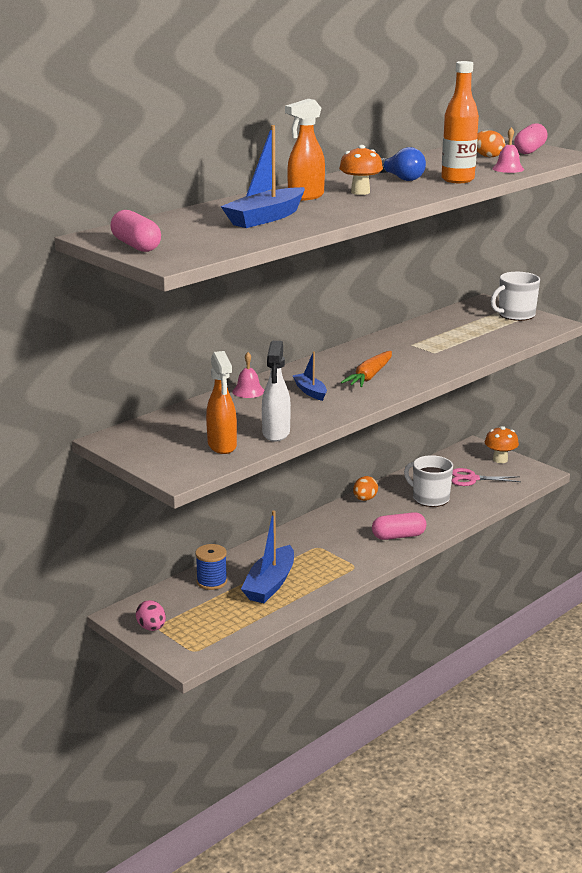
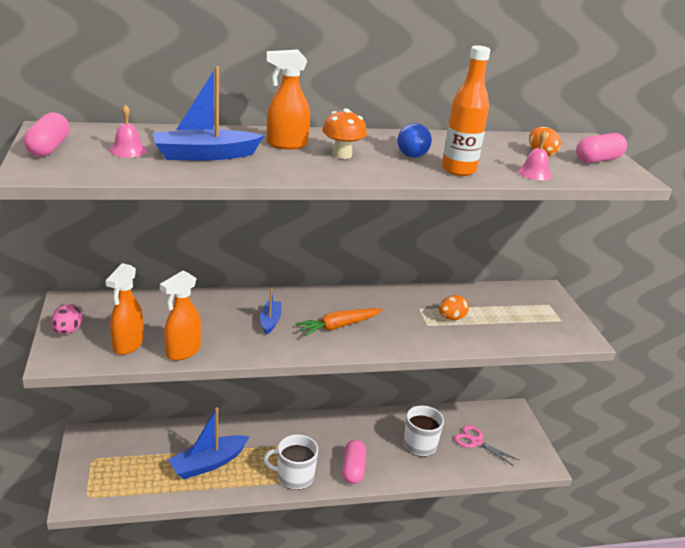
camera: 30 degrees right, 5 degrees up
pink egg [136,600,166,631] -> pink egg moved to [51,305,82,334]
blue spool [195,544,227,590] -> none
pink bell [232,352,264,398] -> pink bell moved to [109,104,147,158]
white spray bottle [262,341,291,442] -> orange spray bottle [160,270,201,361]
orange egg [353,476,378,501] -> orange egg moved to [439,295,469,320]
pink capsule [372,512,427,540] -> pink capsule turned 75 degrees clockwise [342,440,366,484]
orange mushroom [485,426,519,463] -> none
white mug [491,272,540,321] -> white mug moved to [263,434,318,490]

